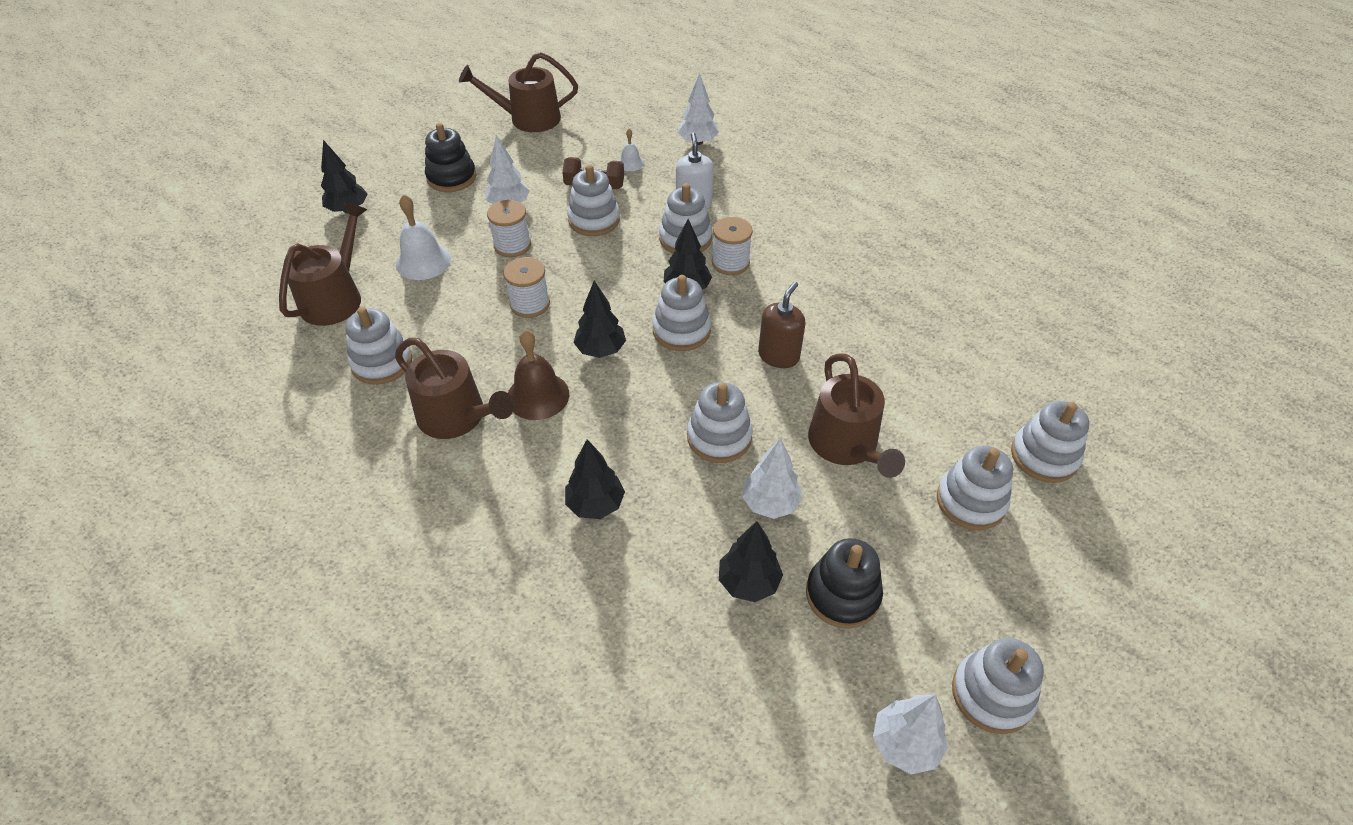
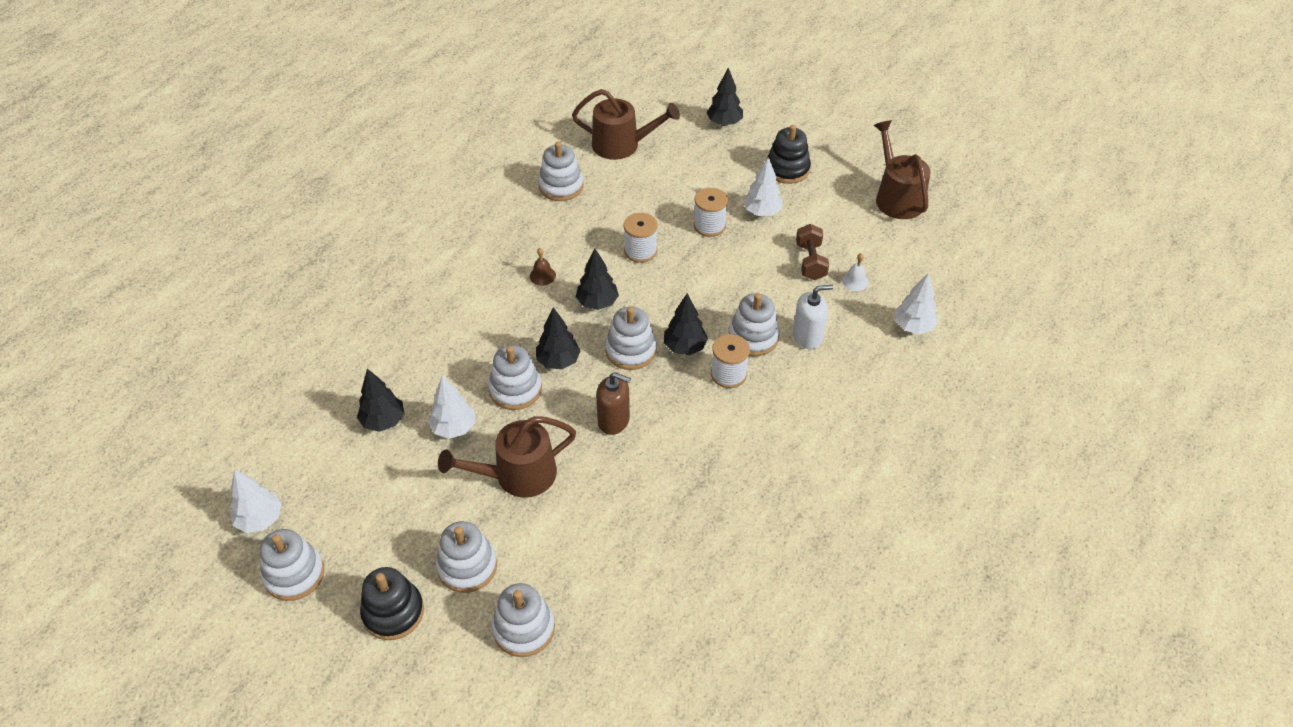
camera: 80 degrees right, 0 degrees up
brown watering can [395,338,514,439] -> none
white bell [396,194,451,280] -> none
brown bell [508,330,569,420] -> brown bell [530,248,556,286], size x0.54
black tree [565,439,625,519] -> black tree moved to [536,307,581,369]
white stacking toy [567,165,620,236] -> none
black stacking toy [806,538,883,629] -> black stacking toy moved to [360,567,424,640]

